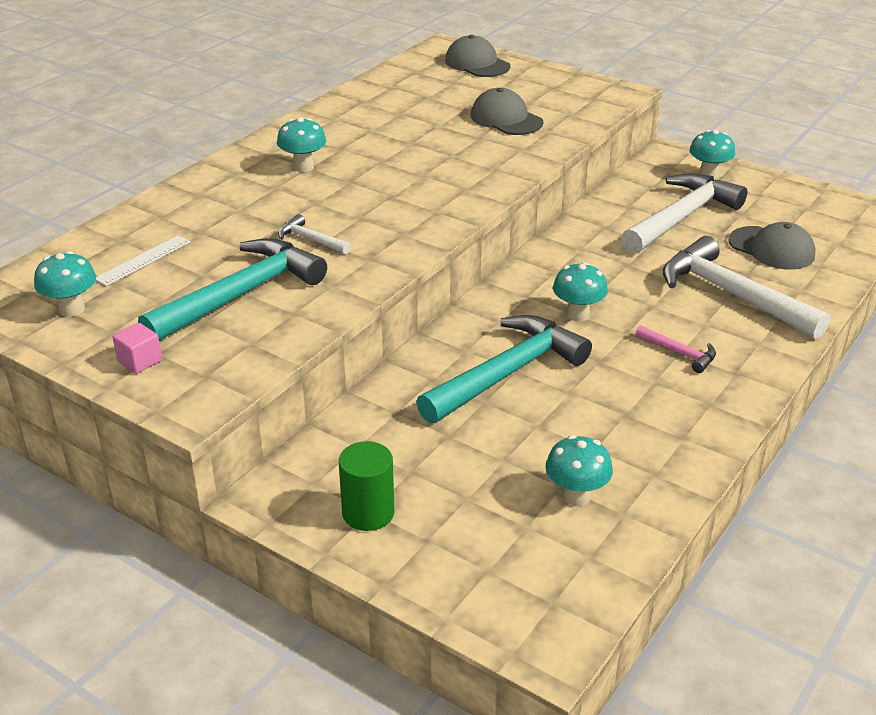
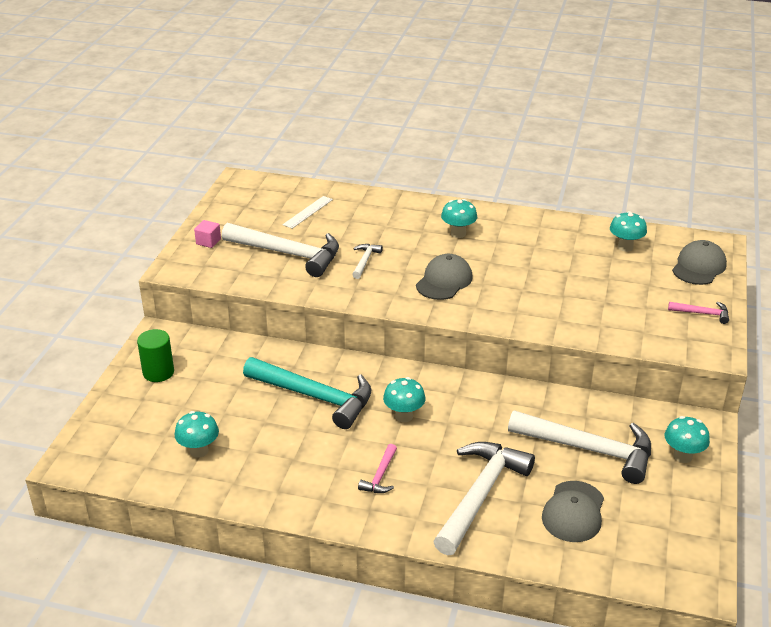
camera: 70 degrees right, 0 degrees up
turquoise mushroom [34,251,96,317] -> turquoise mushroom moved to [610,211,647,252]
white ruler [96,235,191,286] -> white ruler turned 75 degrees counterclockwise [283,196,333,229]
turquoise hammer [138,238,327,341] -> white hammer [222,223,339,277]
grey cap [471,88,543,135] -> grey cap moved to [416,254,473,300]
none -> pink hammer [668,302,729,324]

